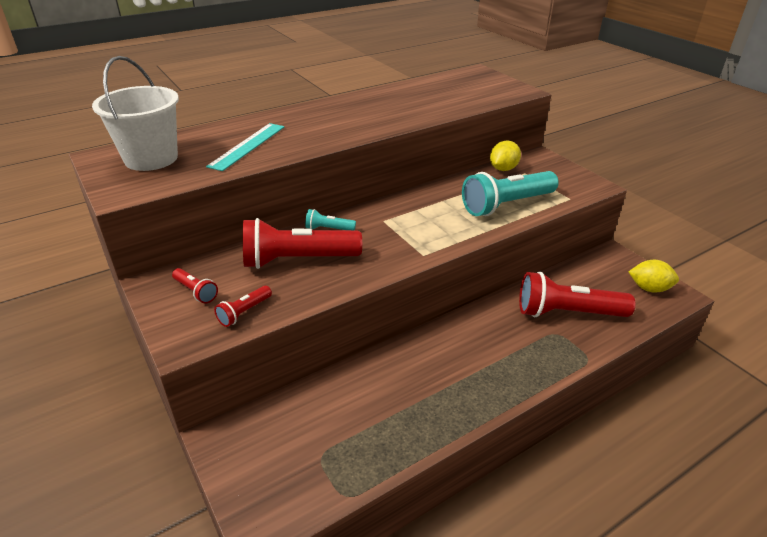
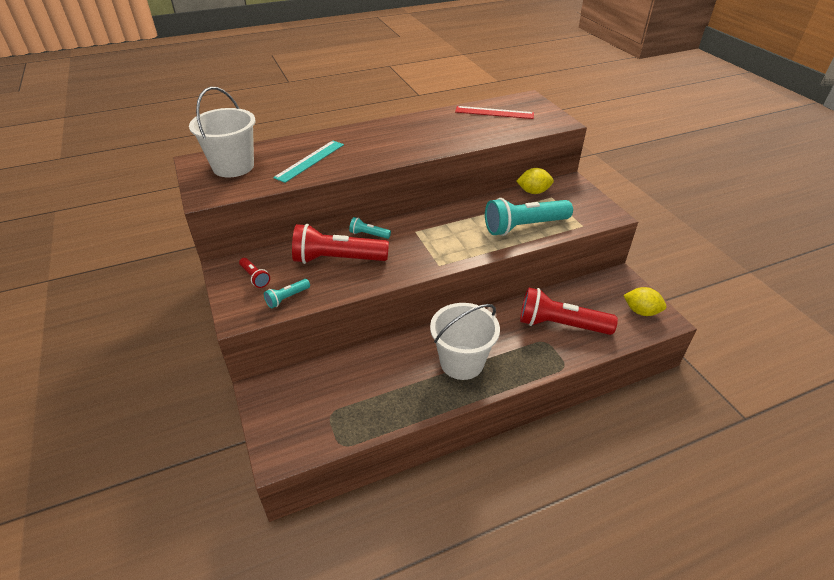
camera: 10 degrees right, 5 degrees up
red flashlight [214,286,272,327] -> turquoise flashlight [264,279,310,308]
yellow lemon [490,141,521,171] -> yellow lemon turned 45 degrees clockwise [516,168,554,194]
none -> white bucket [430,303,500,380]
none -> red ruler [455,106,534,119]

